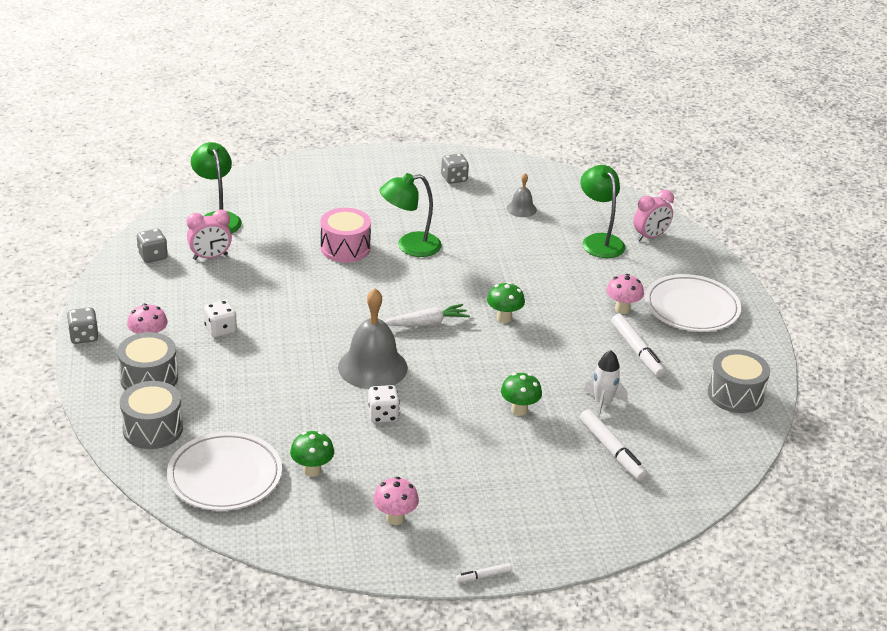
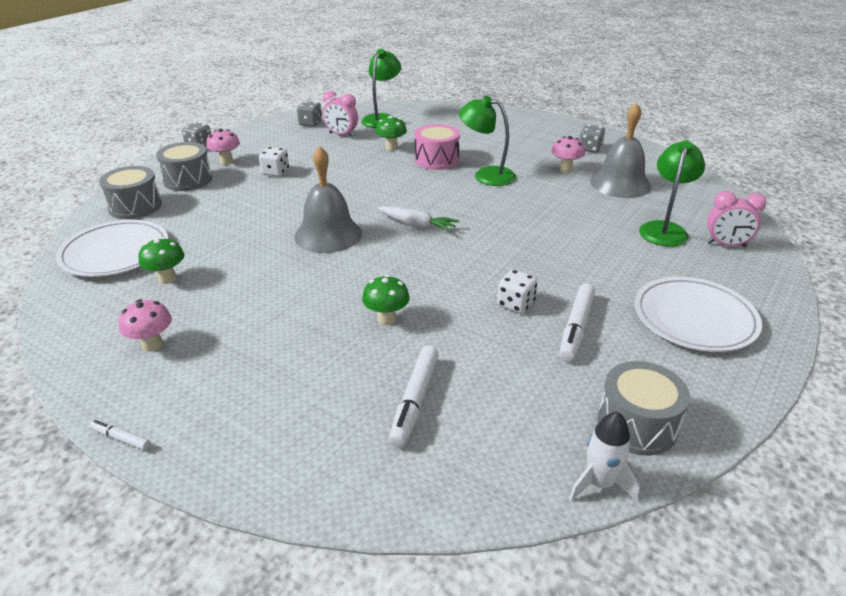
camera: 45 degrees right, 0 degrees up
white dice [368,385,400,423] -> white dice moved to [497,269,538,313]
green mushroom [487,282,525,323] -> green mushroom moved to [376,116,407,151]
grey bell [507,173,537,217] -> grey bell [590,103,651,198], size x1.97
white rocket [583,350,628,418] -> white rocket moved to [569,412,640,501]
pink mushroom [606,274,644,314] -> pink mushroom moved to [551,136,585,173]

